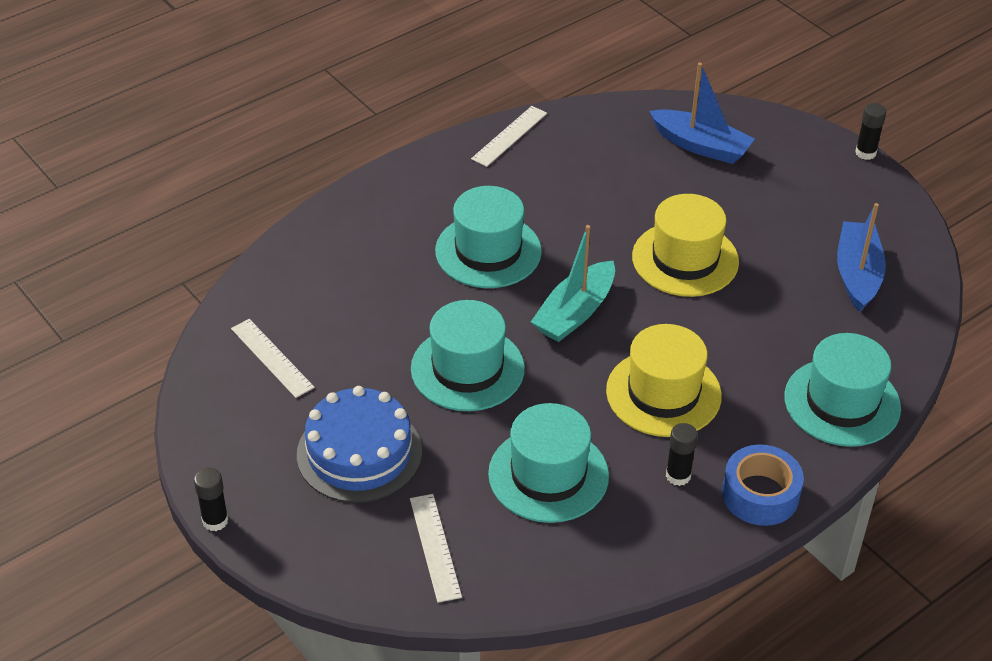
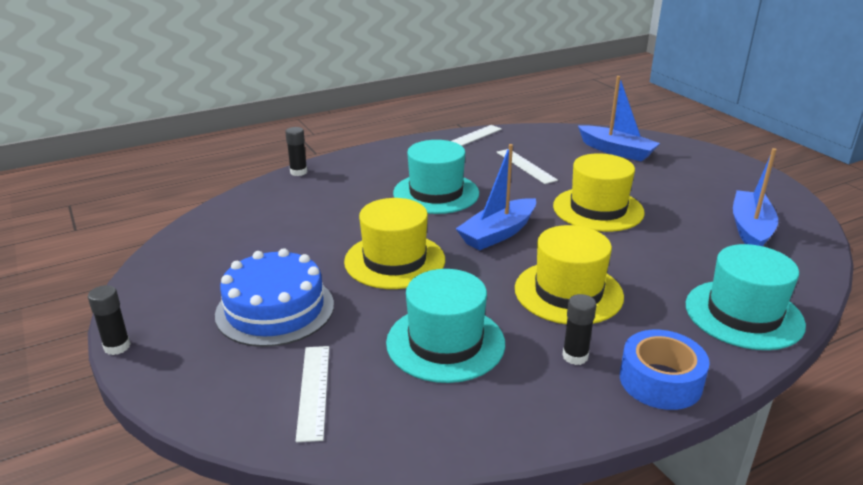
camera: 10 degrees right, 15 degrees down
white ruler [231,319,315,398] -> white ruler moved to [496,149,558,184]
turquoise hat [411,300,525,411] -> yellow hat [344,198,445,289]
turquoise boat [531,225,615,342] -> blue boat [456,144,536,250]
black glue stick [855,103,886,160] -> black glue stick moved to [285,127,307,176]

